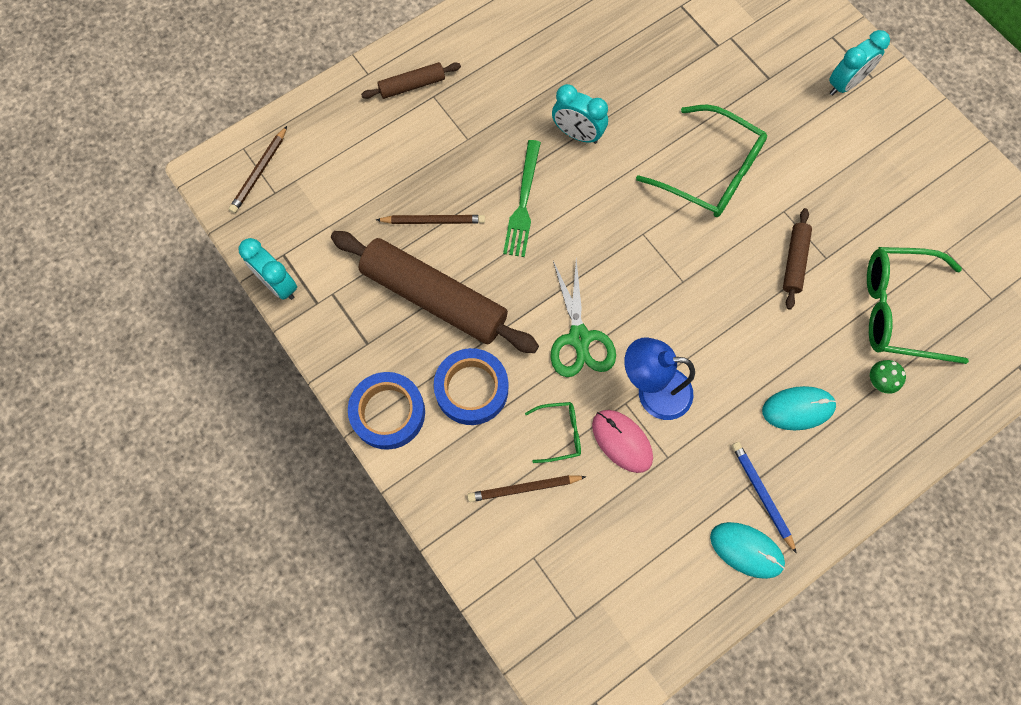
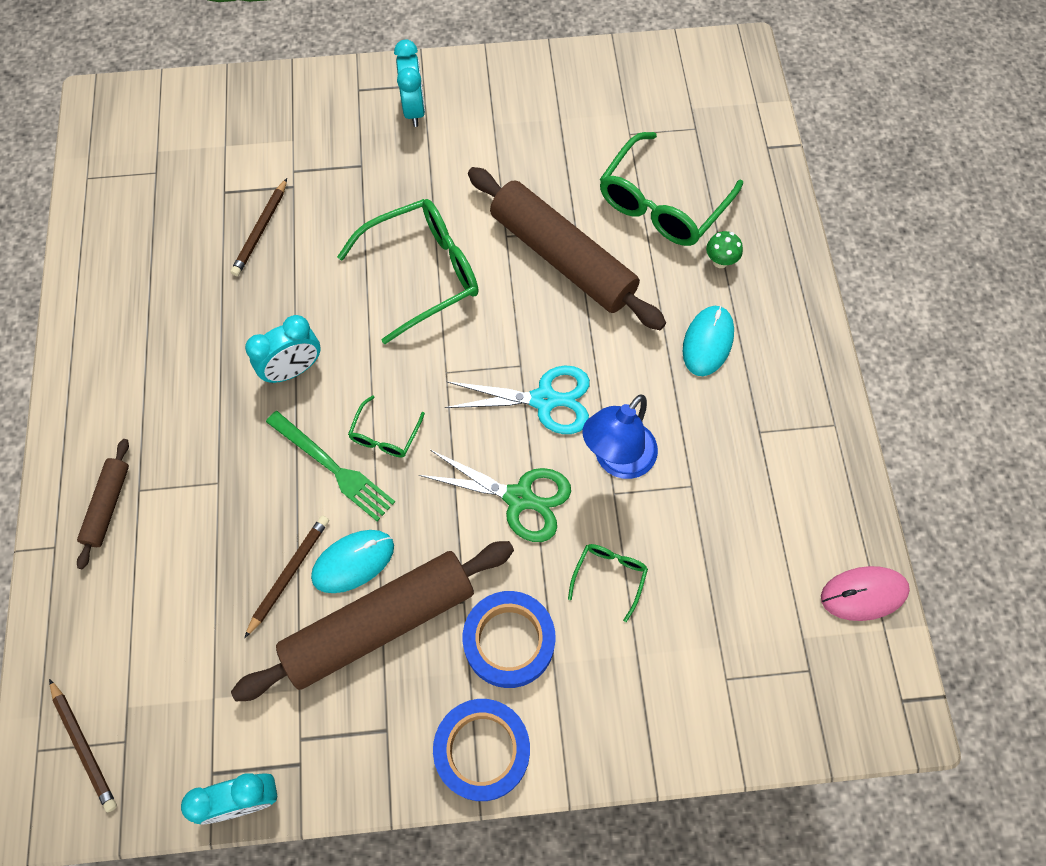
camera: 60 degrees left, 5 degrees down
brown pencil [467,475,587,502] -> brown pencil moved to [230,178,287,276]
pink mouse [592,410,653,473] -> pink mouse moved to [821,566,910,621]
turquoise mouse [710,522,785,579] -> turquoise mouse moved to [311,530,394,593]
blue pencil [732,442,797,554] -> none
brown rolling pin [783,208,812,310] -> brown rolling pin [468,167,666,330], size x2.11
none -> green glasses [348,395,425,457]
none -> turquoise scissors [445,365,590,434]

